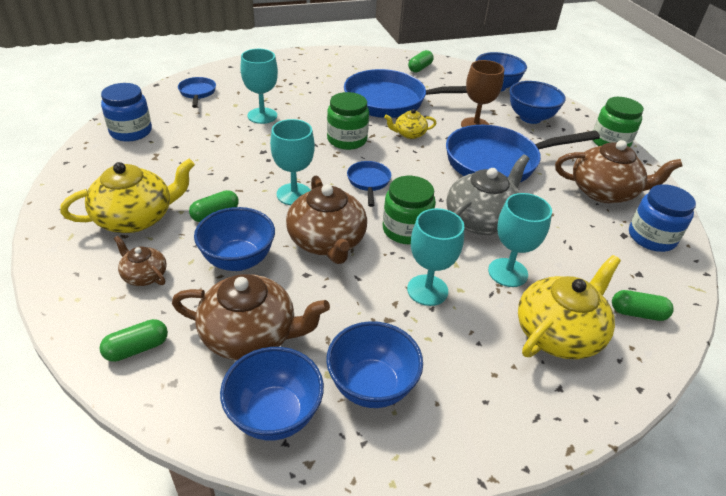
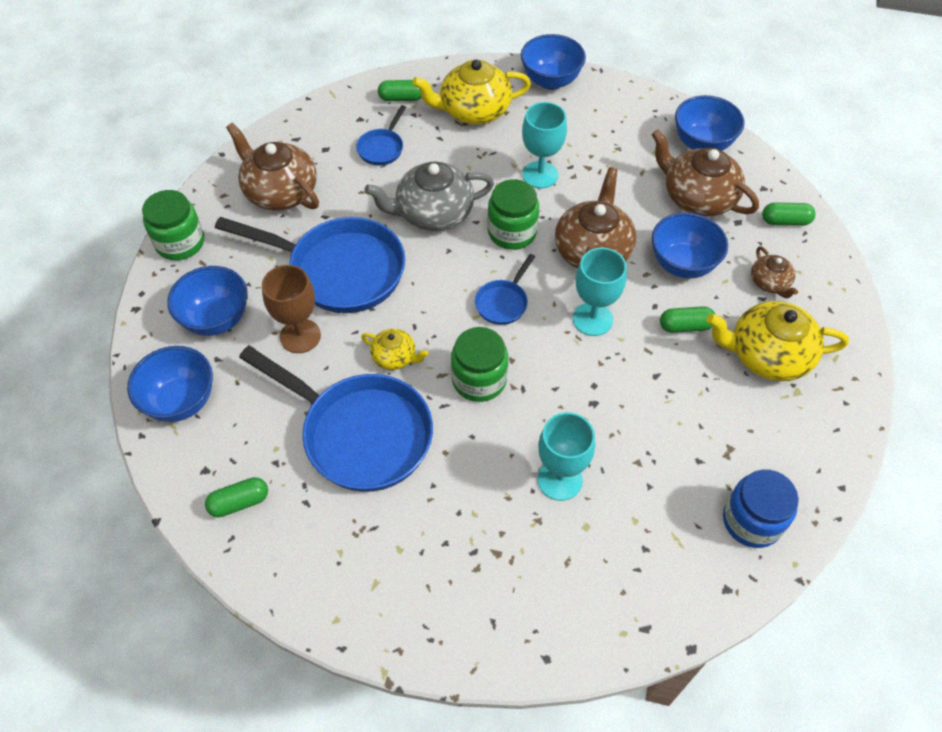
camera: 145 degrees left, 15 degrees up
blue pan [178,77,216,108] -> blue pan moved to [356,105,406,165]
blue bowl [326,321,423,408] -> blue bowl moved to [521,34,586,90]
turquoise goblet [488,193,552,287] -> none
green capsule [612,290,674,321] -> green capsule turned 45 degrees counterclockwise [378,80,422,101]
blue jar [629,184,696,252] -> none

